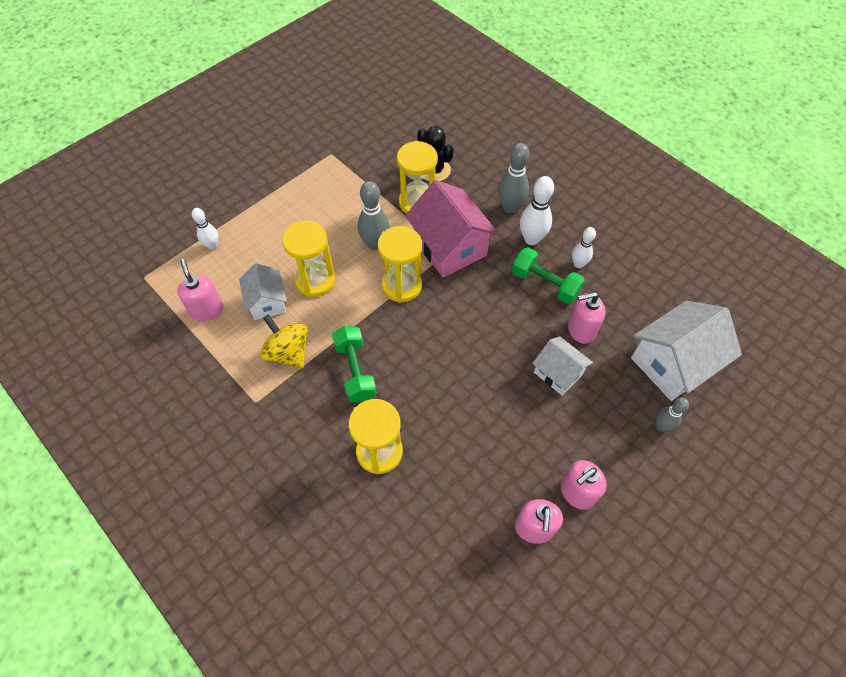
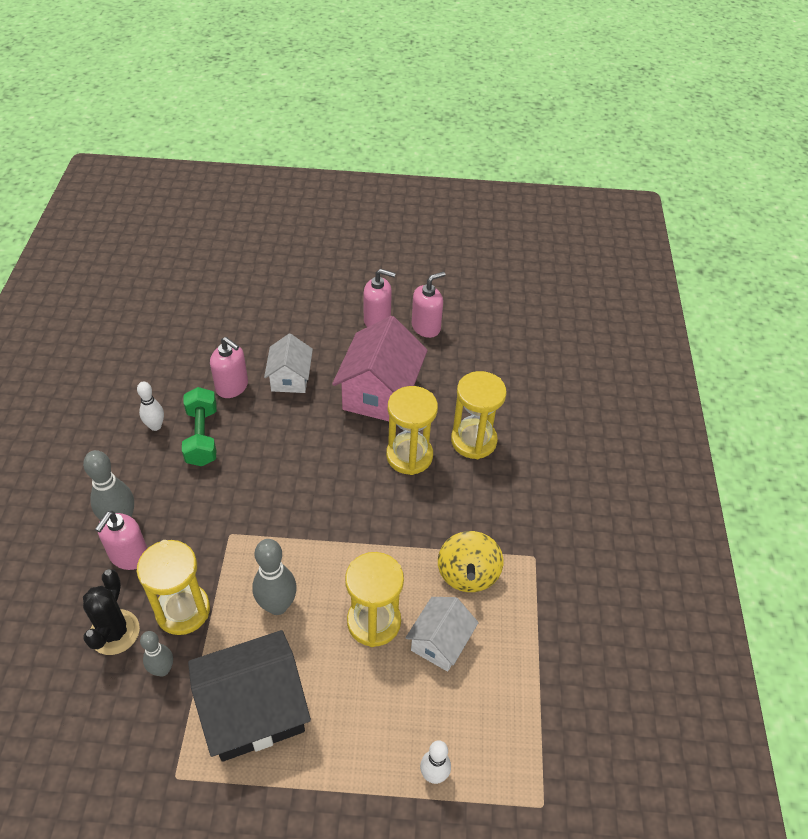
camera: 135 degrees left, 10 degrees down
pink soap dispenser [177,259,223,321] -> pink soap dispenser moved to [95,511,148,570]
green dumbbell [332,326,377,402] -> none
yellow hourglass [378,226,422,303] -> yellow hourglass moved to [386,386,438,475]
pink house [405,180,498,277] -> pink house moved to [332,316,428,421]
white bowling pin [520,176,554,245] -> none
white house [631,301,742,401] -> none
grey bowling pin [656,397,689,432] -> grey bowling pin moved to [140,631,173,676]
none -> black house [188,630,311,762]

